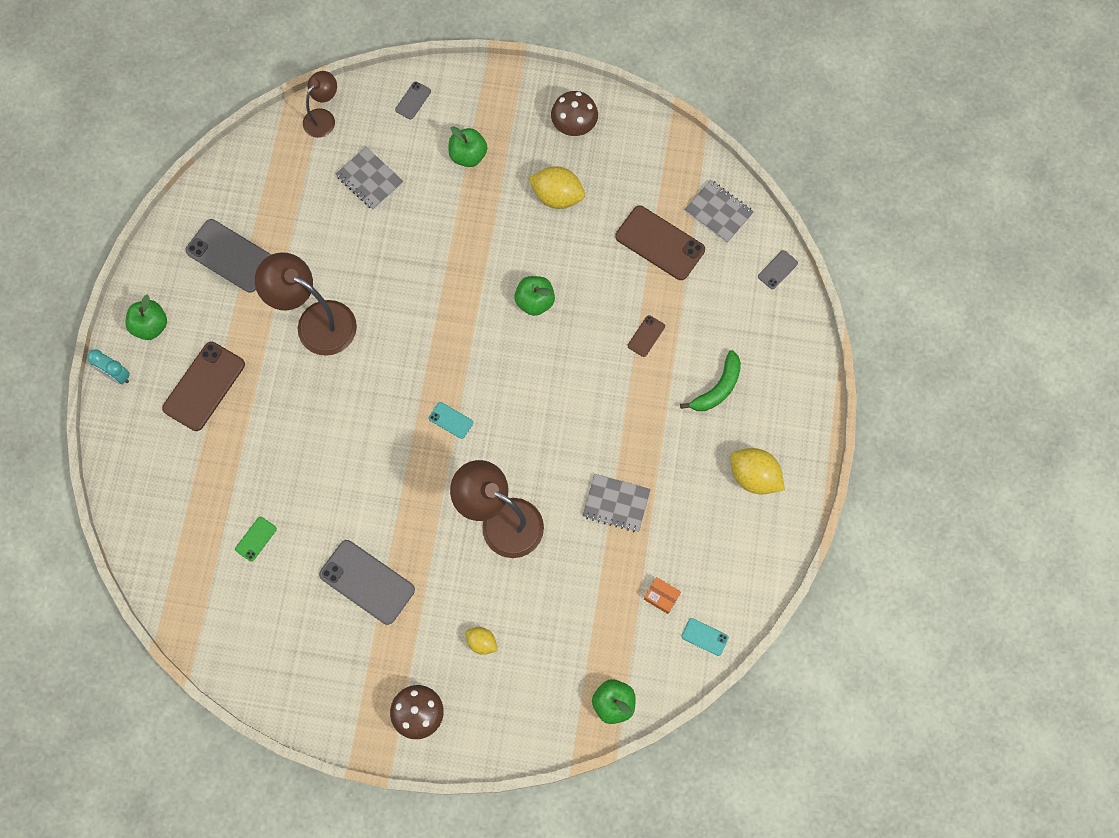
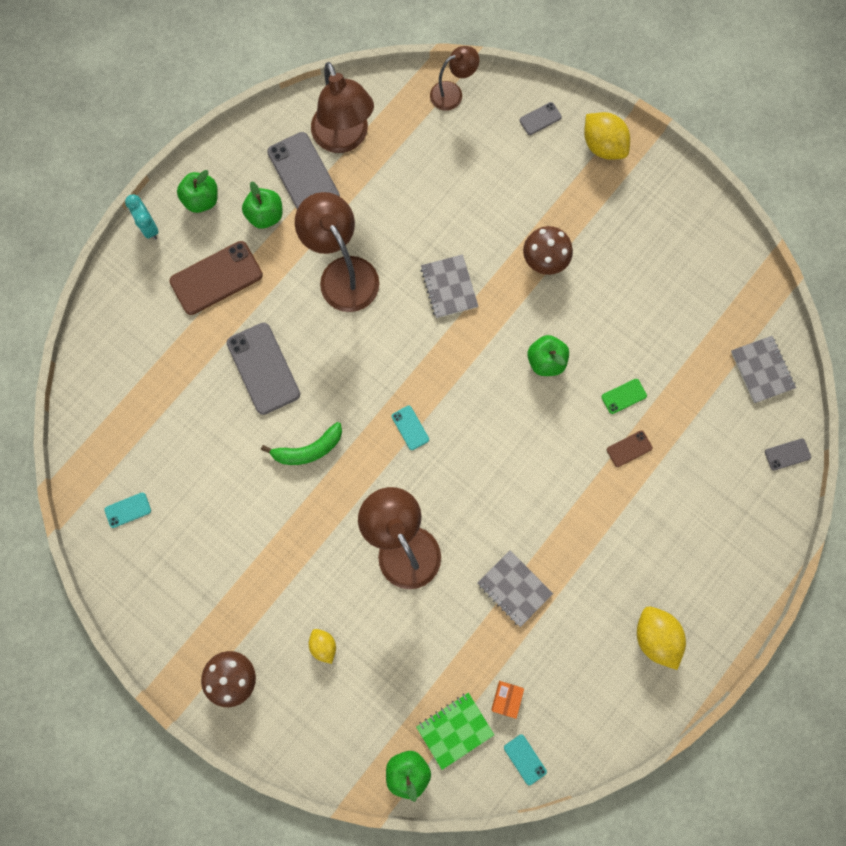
camera: 30 degrees right, 5 degrees up
green phone [235,517,277,562] -> green phone moved to [601,379,647,414]
grey phone [319,540,415,625] -> grey phone moved to [227,323,300,415]
grey notebook [336,147,404,210] -> grey notebook moved to [421,254,478,318]
green apple [449,126,487,167] -> green apple moved to [242,181,283,229]
yellow lemon [529,166,585,209] -> yellow lemon moved to [584,112,630,160]
brown mushroom [551,91,598,136] -> brown mushroom moved to [523,226,573,275]
brown phone [615,206,705,280] -> none
orange box [644,577,681,614] -> orange box turned 45 degrees clockwise [491,681,524,719]
green banana [680,350,741,411] -> green banana moved to [261,422,342,465]
none -> turquoise phone [104,493,151,528]
none -> brown lamp [311,62,374,153]
none -> green notebook [416,693,494,770]

